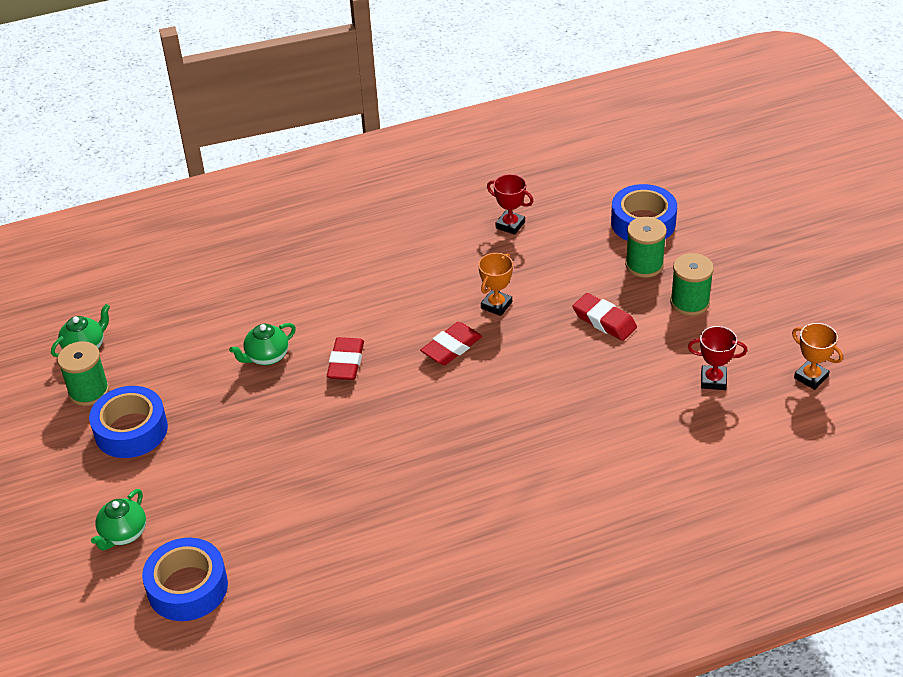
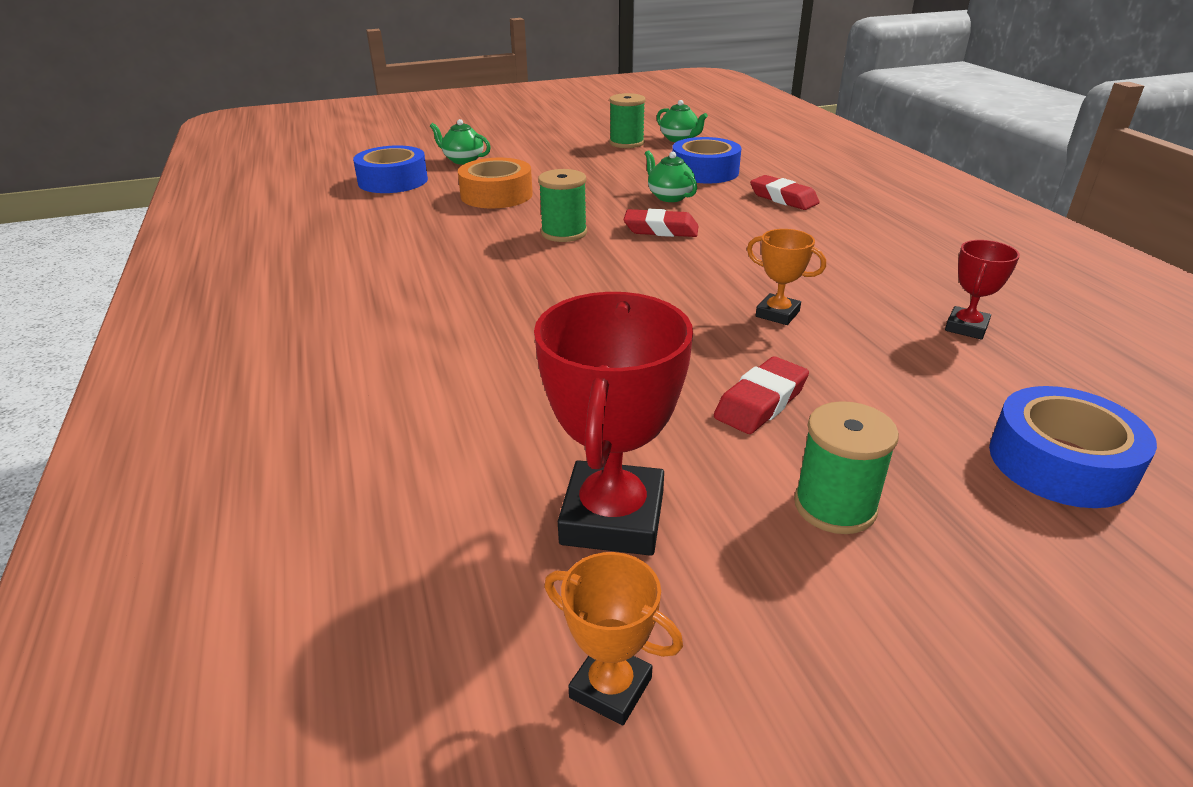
camera: 90 degrees right, 10 degrees down
blue tape [89,386,168,458] -> blue tape moved to [672,137,741,183]
red eraser [420,322,482,365] -> red eraser moved to [750,175,820,210]
green spool [625,217,667,278] -> green spool moved to [538,169,587,242]
red trophy [688,326,747,390] -> red trophy [534,292,693,556], size x1.88
orange trophy [792,323,843,390] -> orange trophy turned 75 degrees clockwise [545,552,683,725]
none -> orange tape [458,158,533,208]

